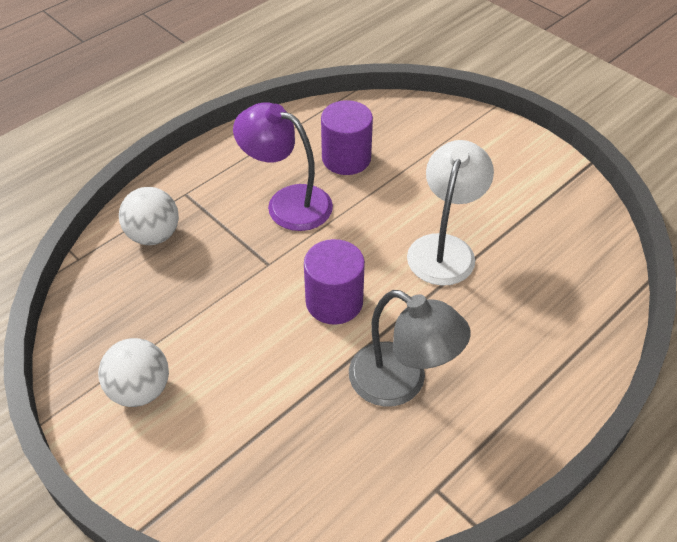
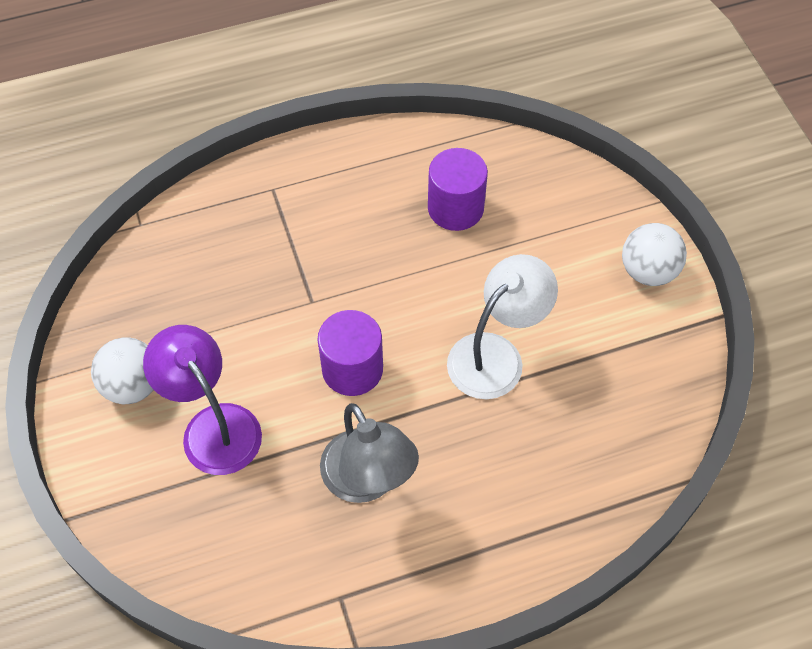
camera: 25 degrees right, 10 degrees up
white ball [119,187,179,245] -> white ball moved to [622,223,687,286]
purple lamp [233,102,333,231] -> purple lamp moved to [143,325,262,475]

